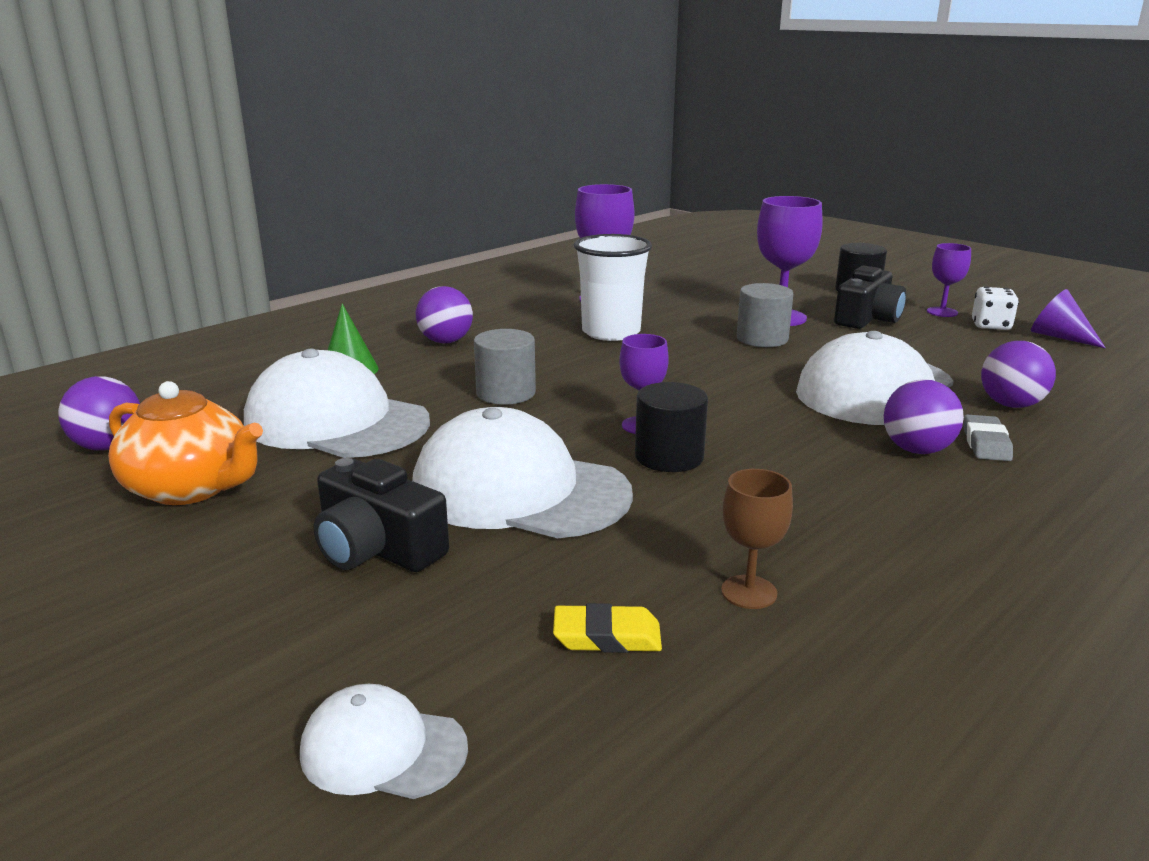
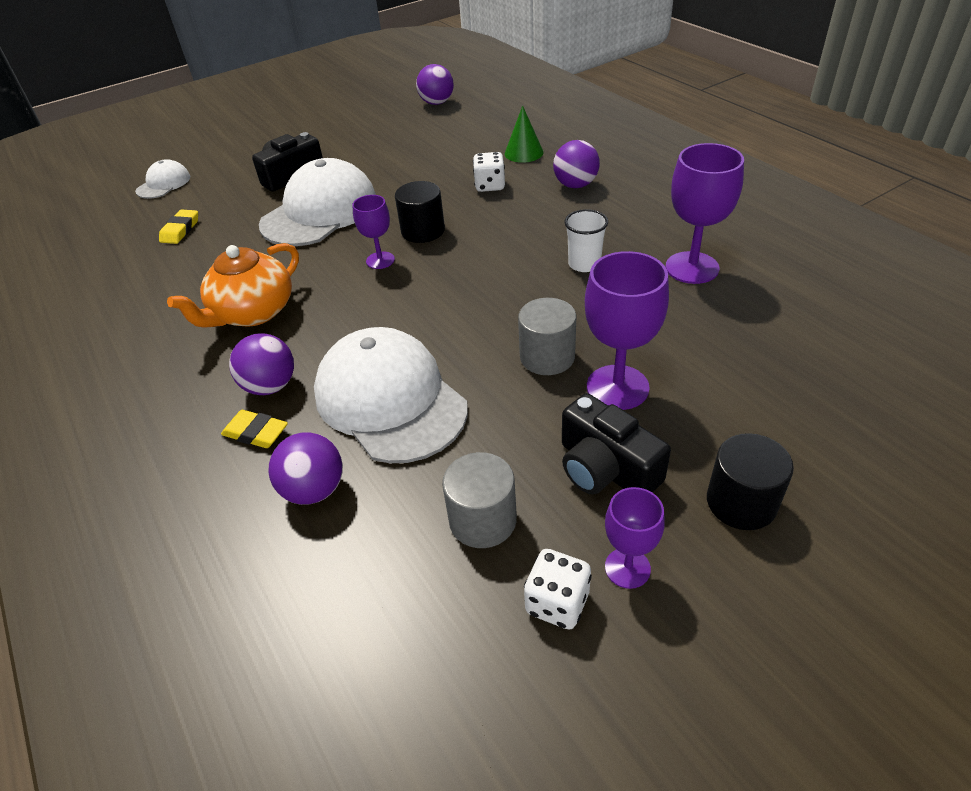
camera: 105 degrees right, 20 degrees up
orange teapot [108,381,263,505] -> orange teapot moved to [167,243,299,328]
white cap [244,349,430,458] -> none
grey cylinder [474,329,536,405] -> grey cylinder moved to [442,452,517,548]
white cup [574,234,652,341] -> white cup [564,209,608,272], size x0.58
black cylinder [635,382,708,472] -> black cylinder moved to [395,181,445,243]
brown goblet [721,469,793,609] -> none
grey eraser [964,415,1013,461] -> yellow eraser [221,410,288,448]
purple cone [1031,289,1106,348] -> none
none -> white dice [473,152,505,192]

